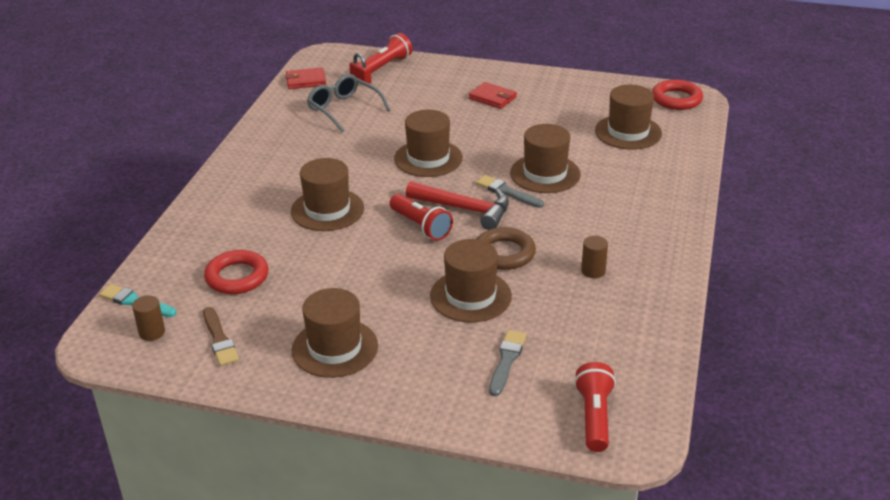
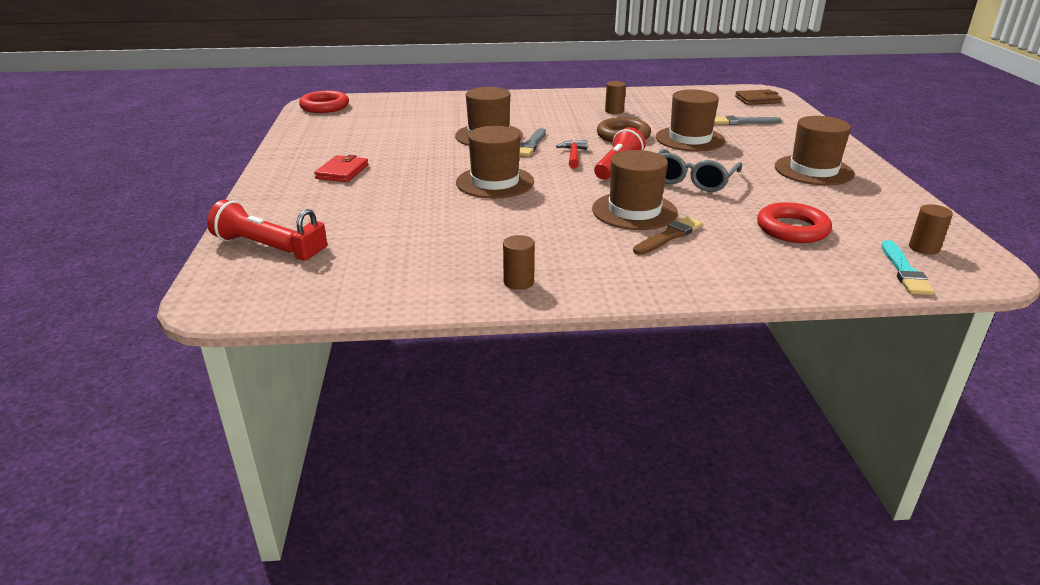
camera: 110 degrees left, 5 degrees down
brown brush [203,307,239,366] -> brown brush moved to [633,216,703,255]
red wallet [285,67,326,89] -> none
grey glasses [307,74,390,132] -> grey glasses moved to [658,149,742,192]
red hammer [406,181,509,230] -> red hammer [556,140,587,169], size x0.56
red flashlight [574,362,616,452] -> brown wallet [735,90,782,105]
brown hat [595,85,662,150] -> none
none -> brown cylinder [503,235,535,290]

